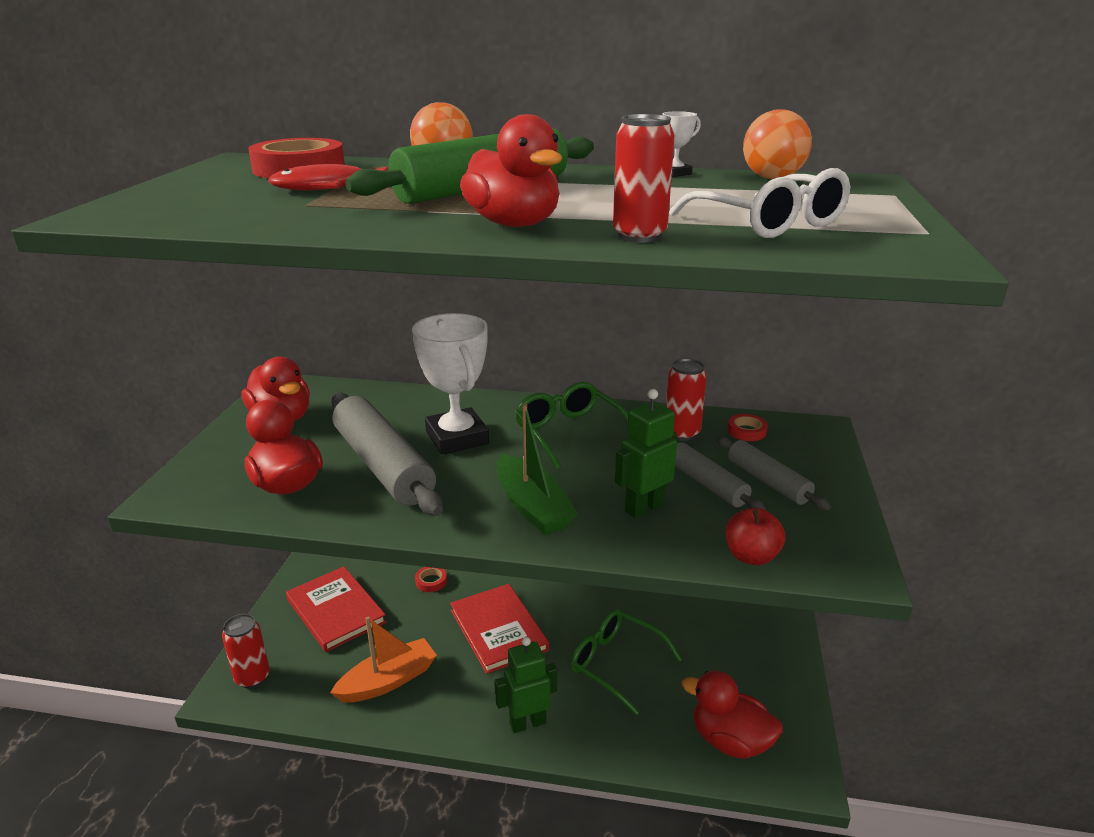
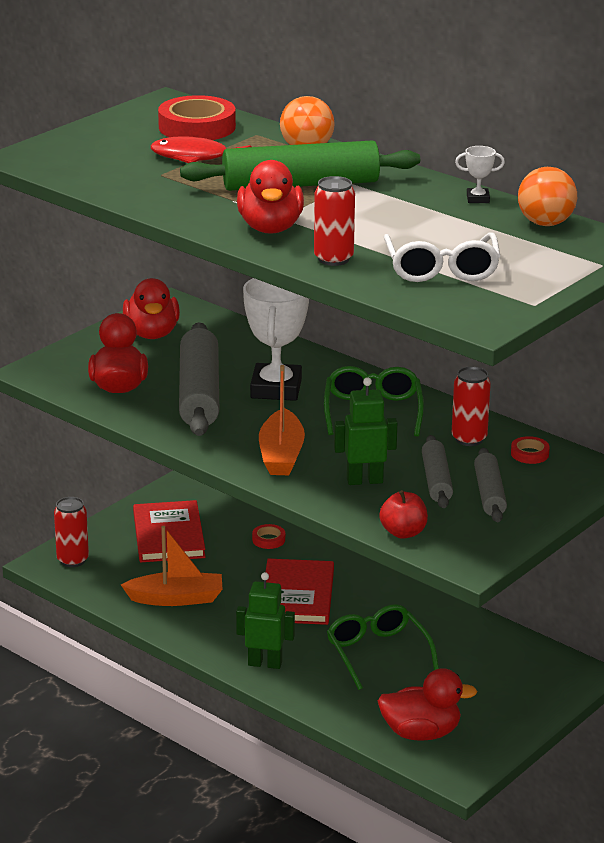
camera: 30 degrees right, 0 degrees up
green boat [497,403,578,535] -> orange boat [259,365,305,475]
red duck [682,671,783,759] -> red duck turned 120 degrees clockwise [378,668,477,741]

